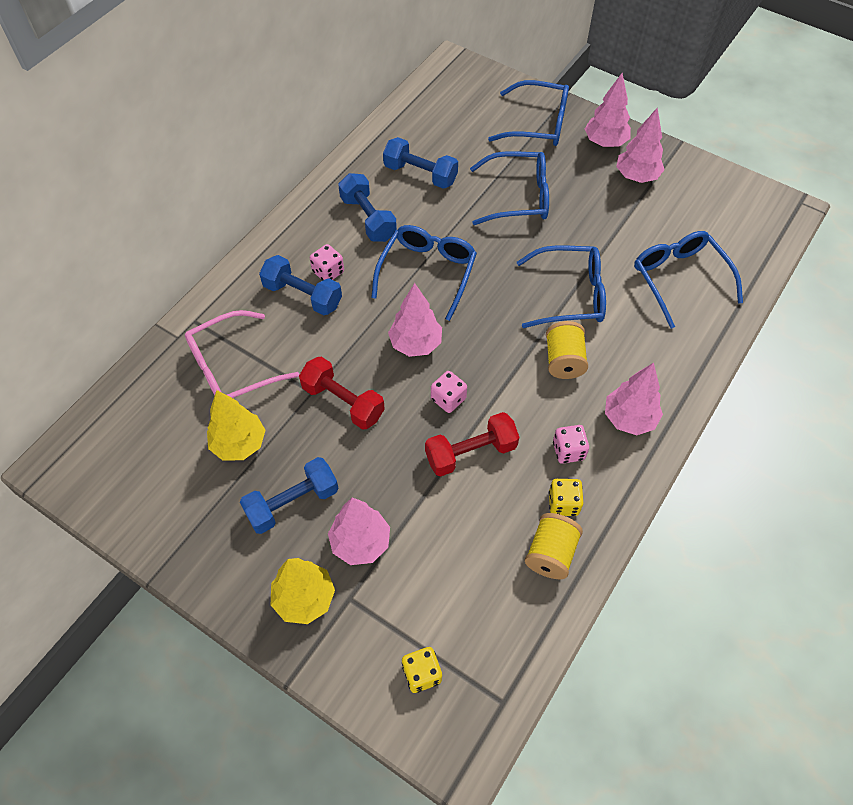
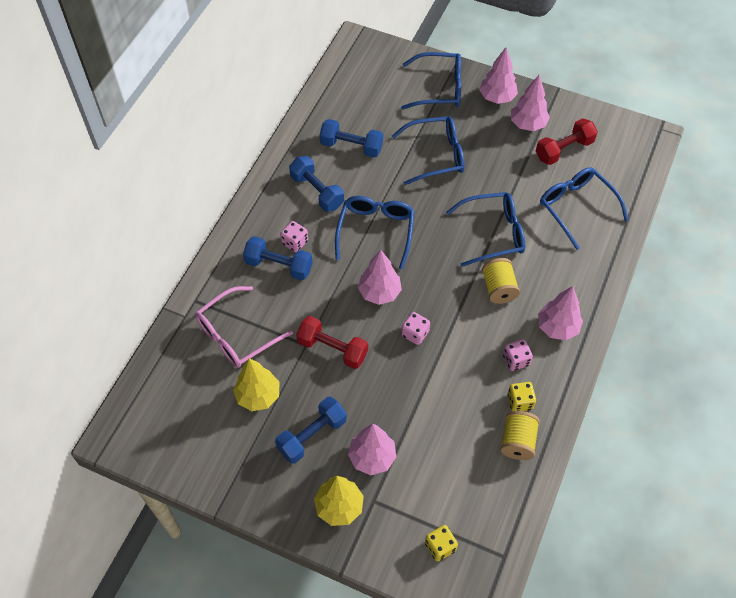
camera: 10 degrees left, 0 degrees up
red dumbbell [425,412,519,477] -> red dumbbell moved to [536,118,598,165]

